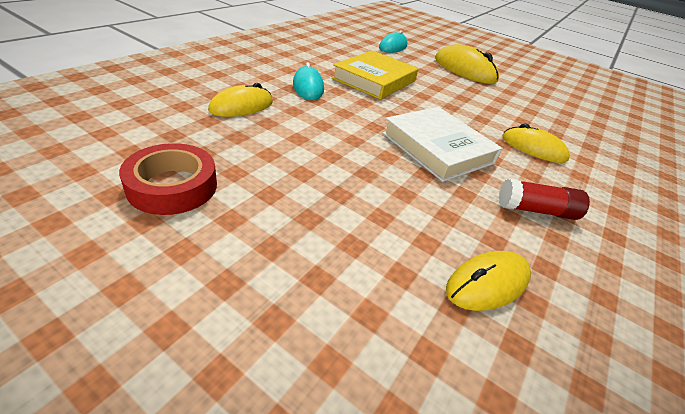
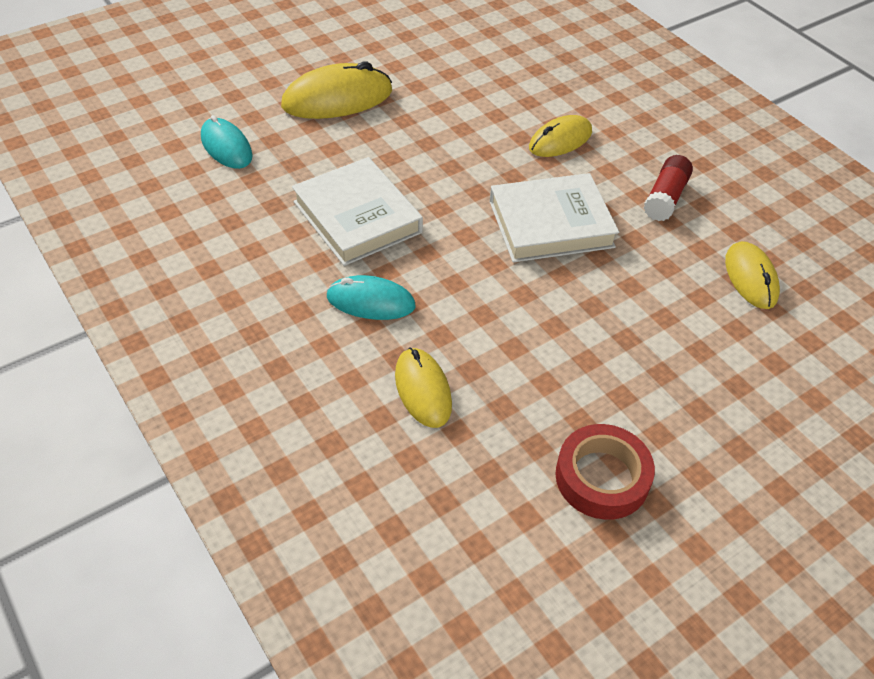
camera: 65 degrees left, 10 degrees up
yellow book [332,51,418,100] -> white book [292,157,423,266]

